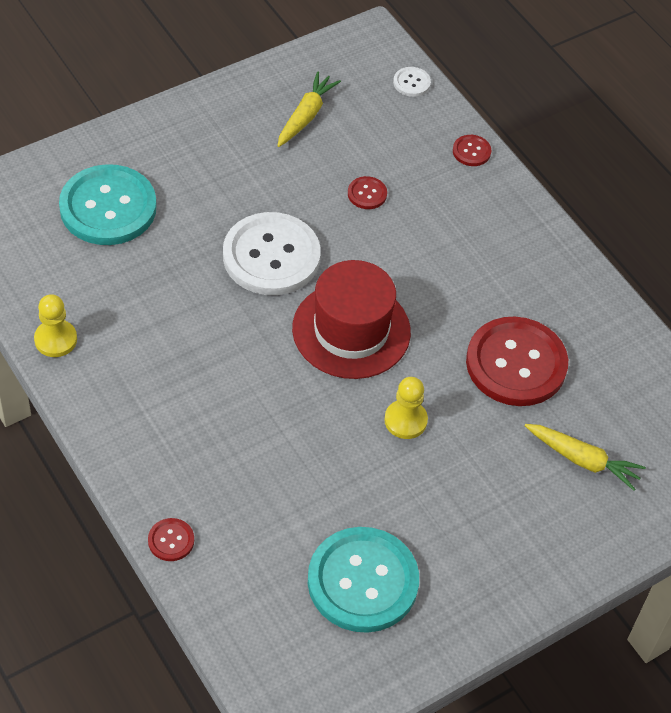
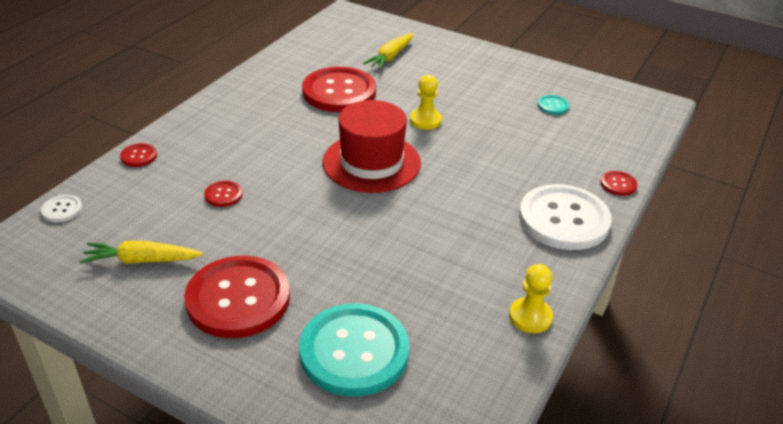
camera: 115 degrees left, 15 degrees down
white button [223,212,321,295] -> white button moved to [519,184,612,250]
turquoise button [308,527,419,633] -> turquoise button [537,95,569,115], size x0.42
yellow carrot [525,424,646,490] -> yellow carrot turned 150 degrees counterclockwise [363,33,413,70]
none -> red button [184,256,290,338]

